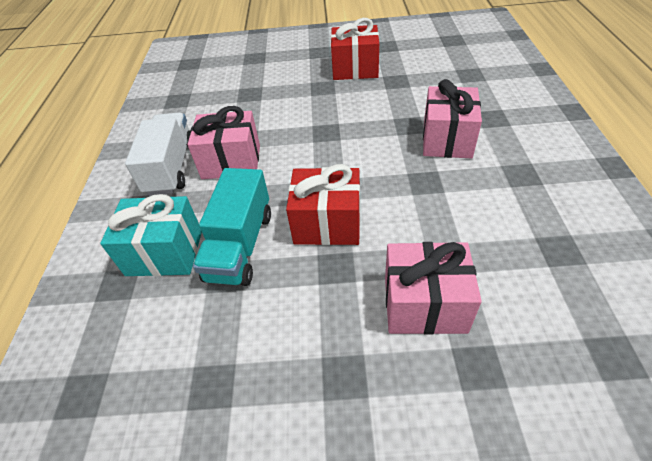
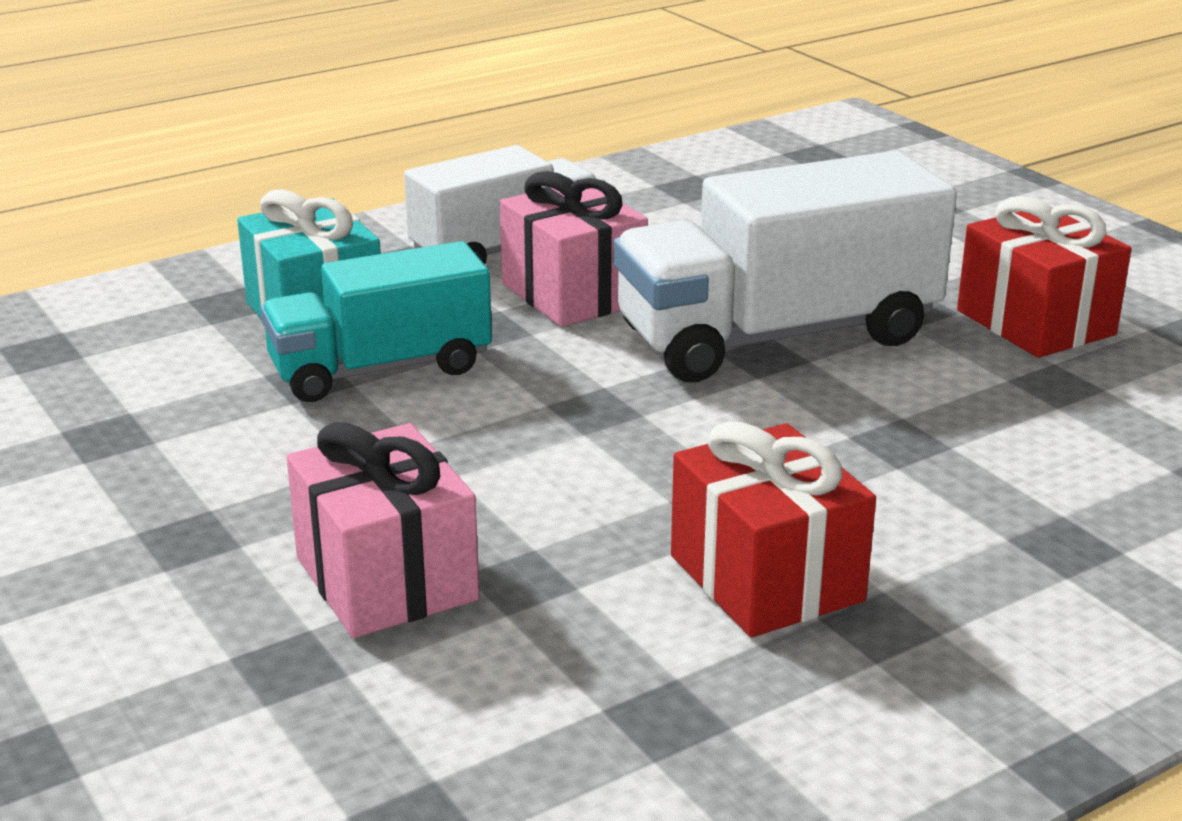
camera: 55 degrees right, 20 degrees down
red gift [286,164,360,245] -> red gift moved to [671,421,876,637]
pink gift [423,79,482,158] -> none
none -> white truck [613,151,957,382]

